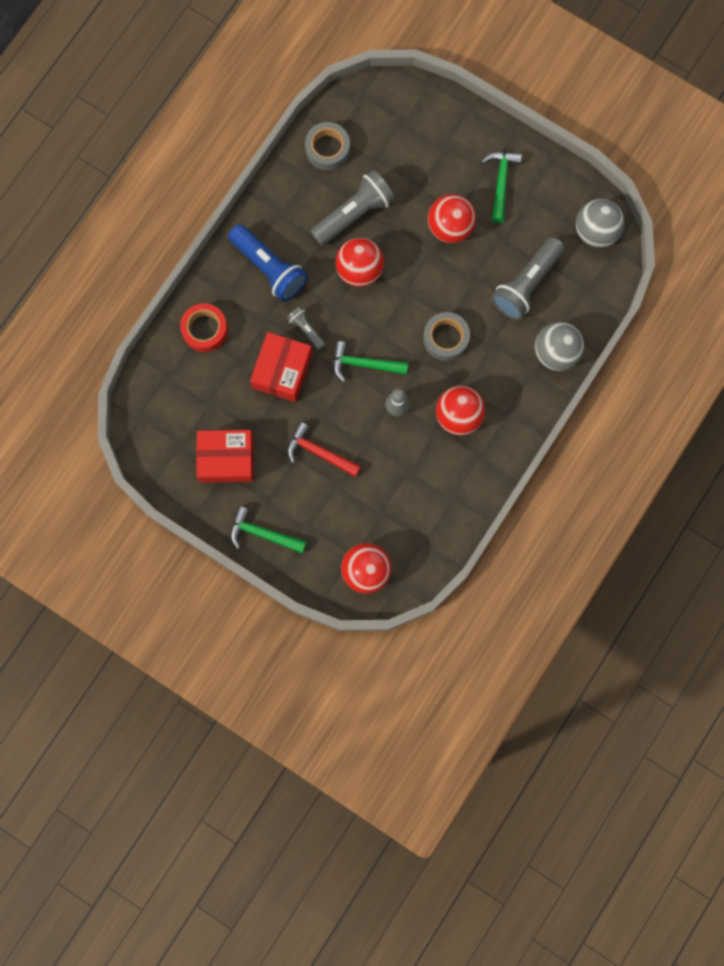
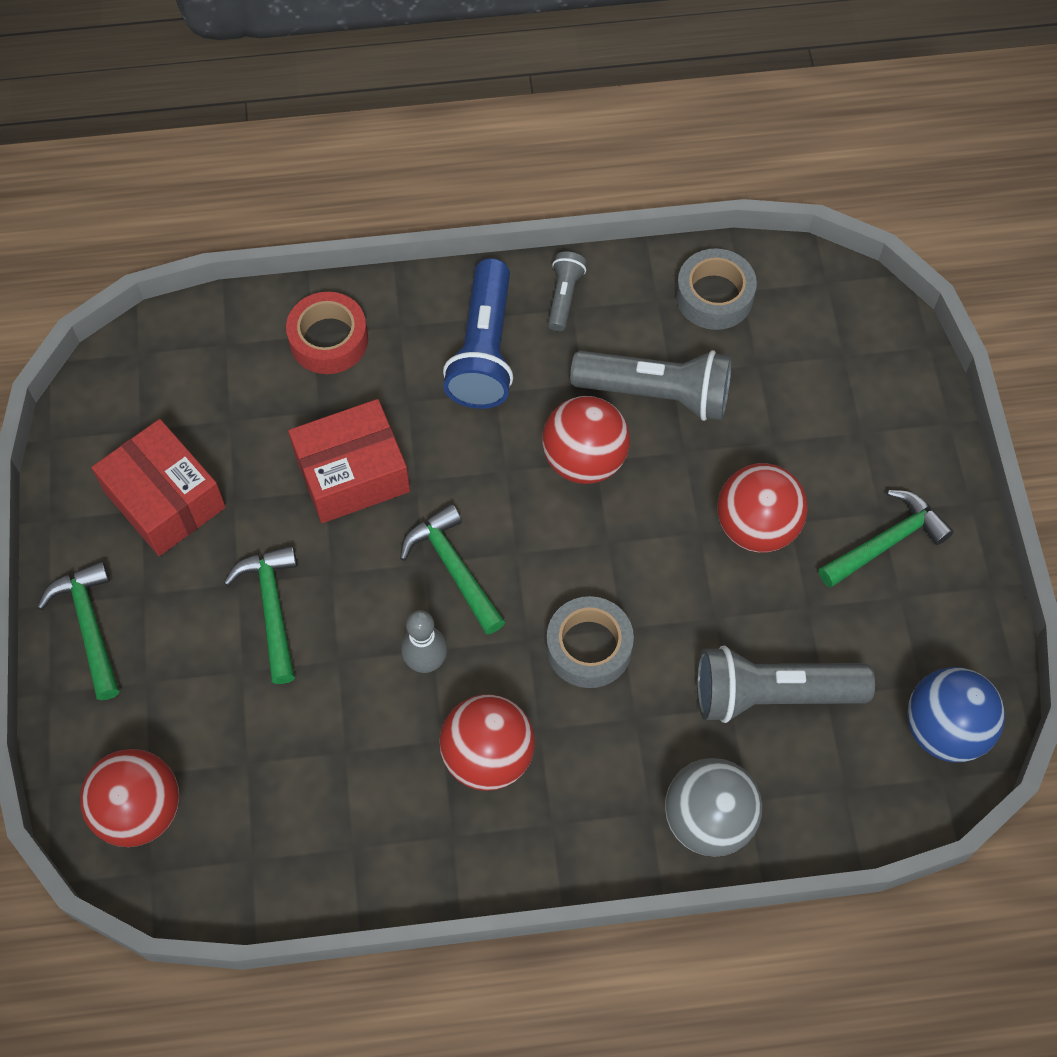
camera: 50 degrees right, 15 degrees down
grey flashlight [287,306,326,350] -> grey flashlight moved to [548,252,587,331]
red hammer [287,422,361,477] -> green hammer [224,545,297,684]
grey ball [576,199,625,248] -> blue ball [907,667,1005,762]

